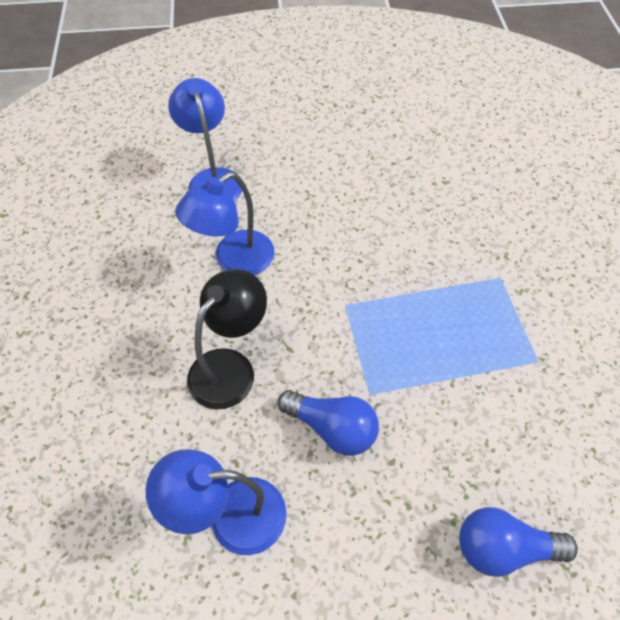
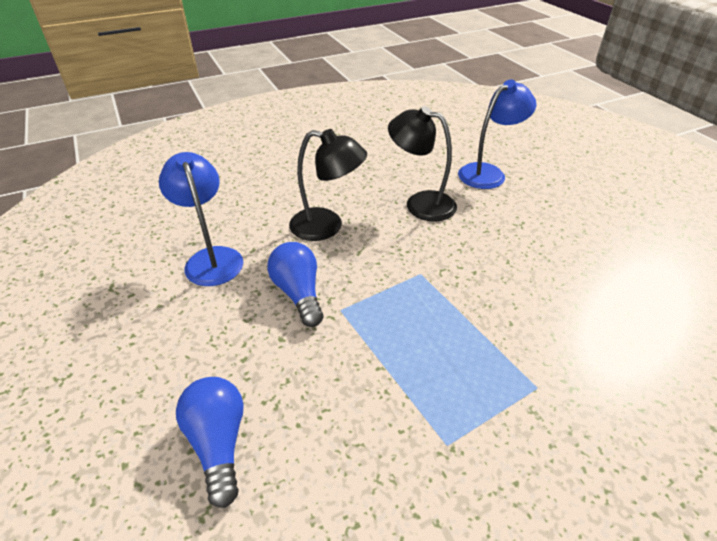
camera: 70 degrees right, 15 degrees down
blue lamp [175,172,274,275] -> black lamp [388,106,457,222]
blue light bulb [278,390,379,456] -> blue light bulb turned 150 degrees clockwise [267,242,324,327]

